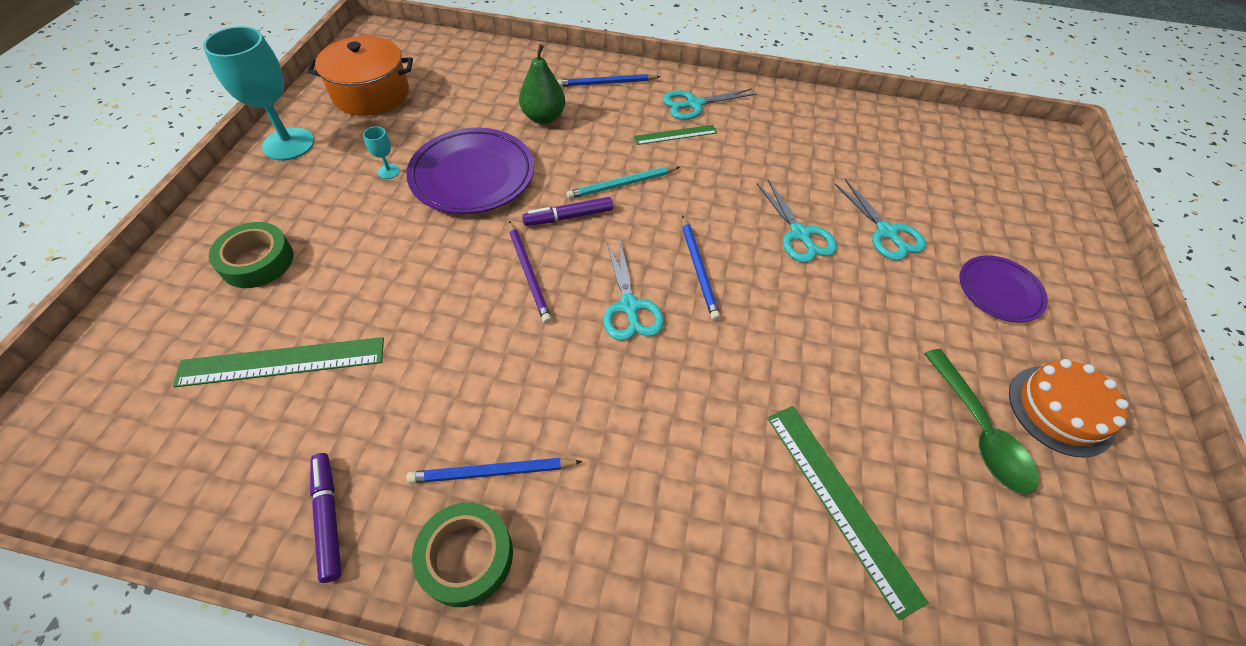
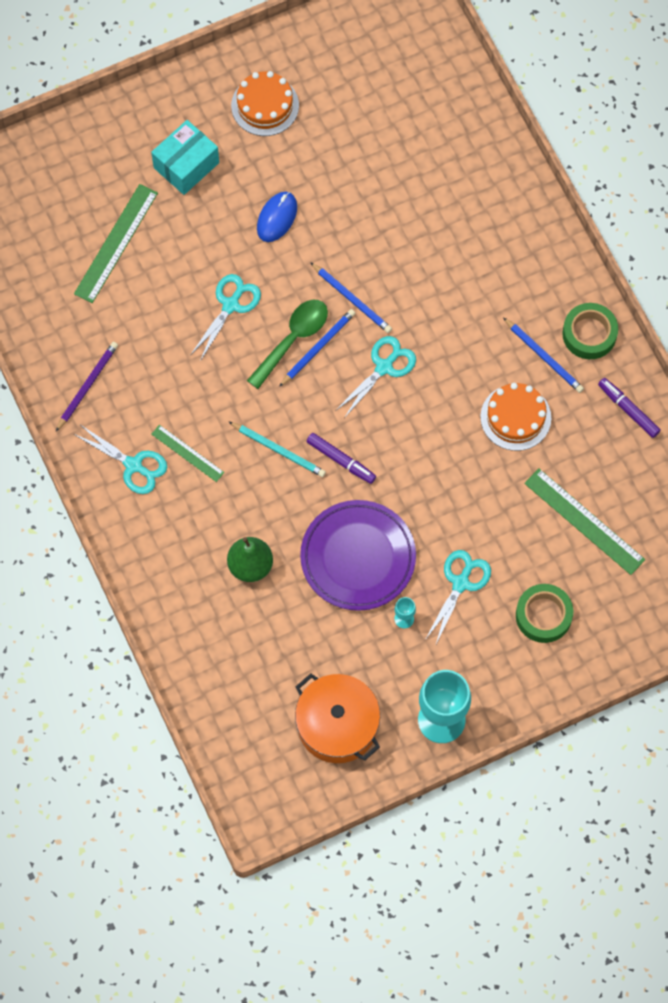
camera: 125 degrees left, 15 degrees up
purple marker [310,453,342,583] -> purple marker turned 105 degrees clockwise [598,378,661,438]
purple pencil [509,221,552,324] -> purple pencil moved to [56,342,118,431]
blue pencil [557,74,660,87] -> blue pencil moved to [310,262,392,333]
green ruler [767,406,929,621] -> green ruler moved to [74,184,158,303]
turquoise scissors [834,179,926,261] -> turquoise scissors moved to [425,550,491,644]
green spoon [924,349,1039,494] -> green spoon moved to [247,300,328,389]
purple plate [959,255,1048,323] -> turquoise box [151,120,219,195]
none -> blue mouse [257,192,297,242]
none -> orange cake [480,383,551,451]

